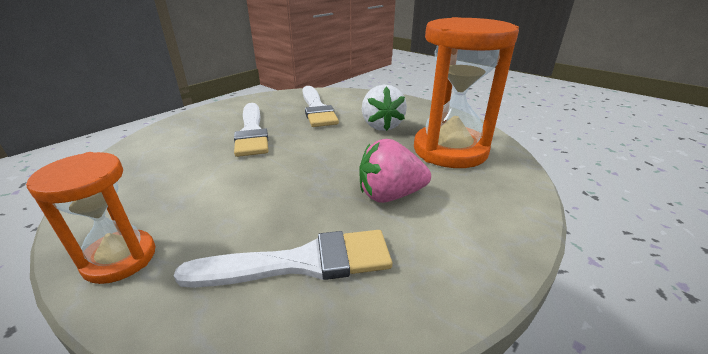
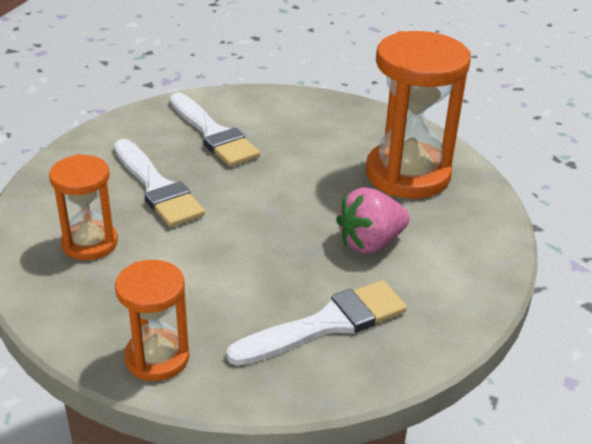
camera: 20 degrees left, 5 degrees up
white strawberry [362,84,407,131] -> none
none -> orange hourglass [49,154,118,260]

